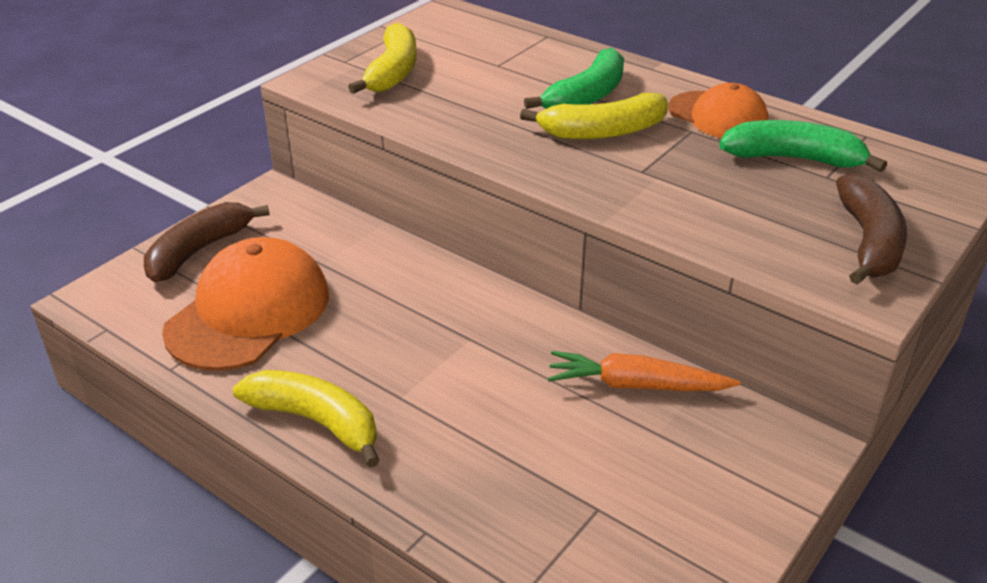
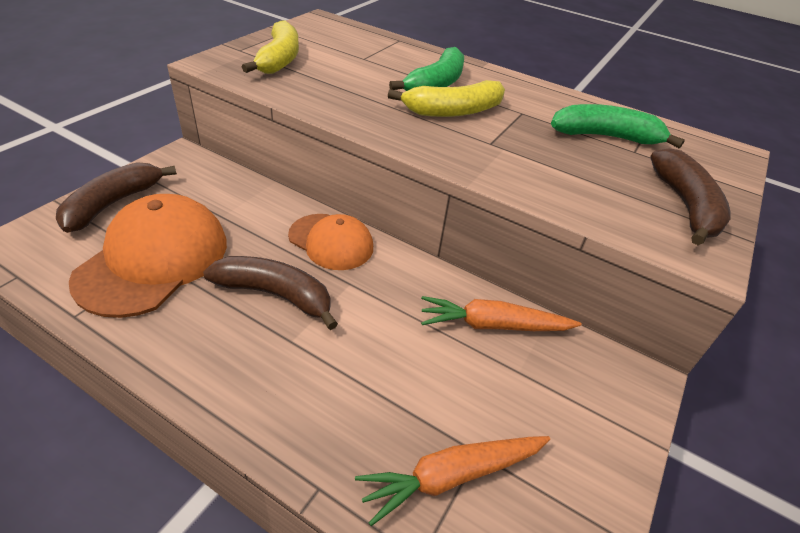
camera: 10 degrees left, 5 degrees up
yellow banana [233,370,380,467] -> none
orange cap [668,83,769,138] -> orange cap moved to [288,214,373,270]
none -> brown banana [203,256,338,330]
none -> orange carrot [355,436,550,526]

